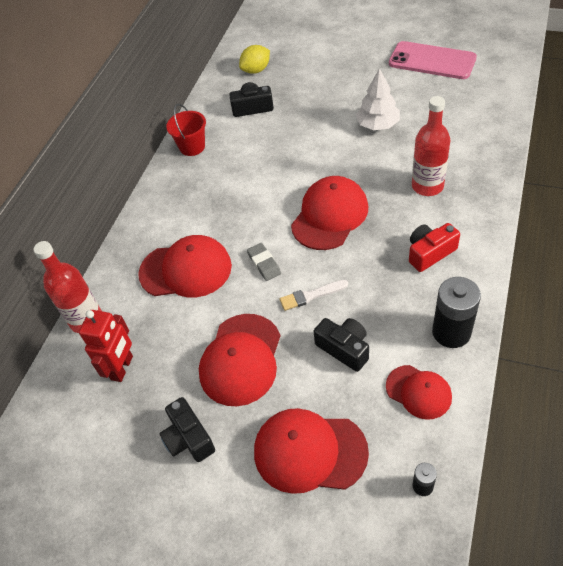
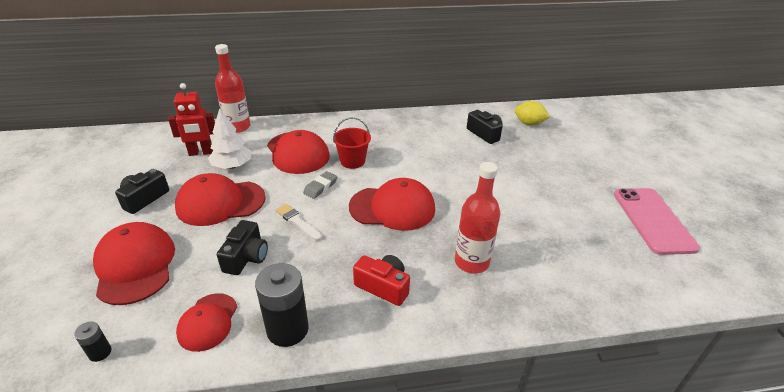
camera: 55 degrees right, 15 degrees down
red bucket [166,104,206,156] -> red bucket moved to [333,117,371,169]
white tree [356,69,400,130] -> white tree moved to [208,109,251,169]

